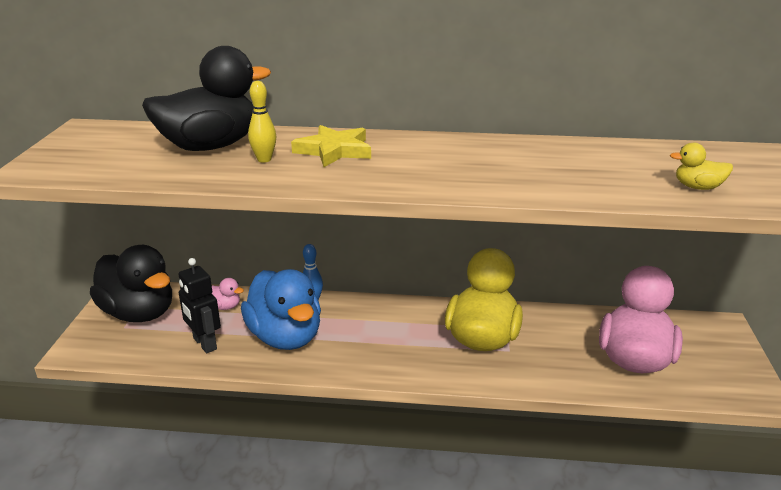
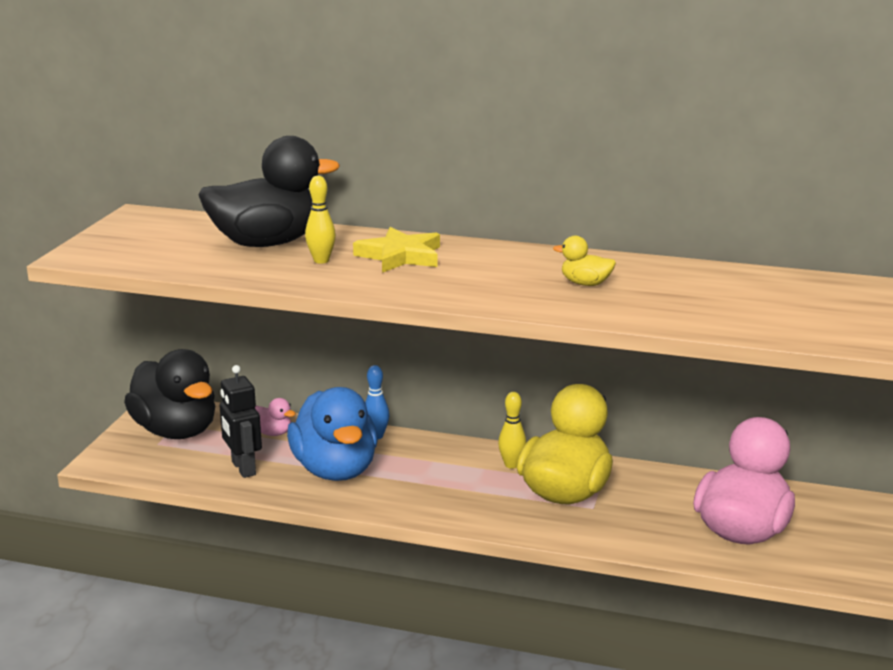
camera: 10 degrees right, 5 degrees down
yellow duck [670,143,733,190] -> yellow duck moved to [553,236,616,286]
none -> yellow bowling pin [498,392,526,469]

